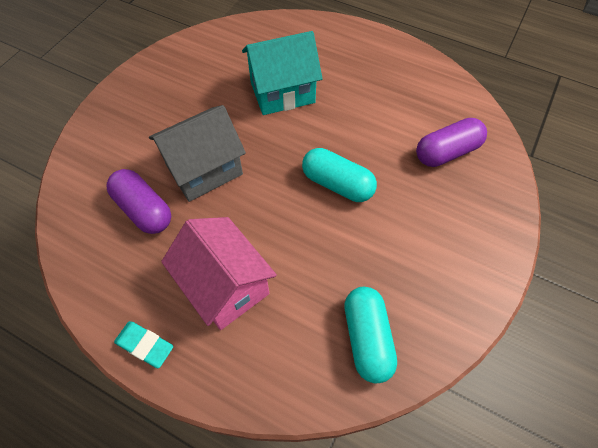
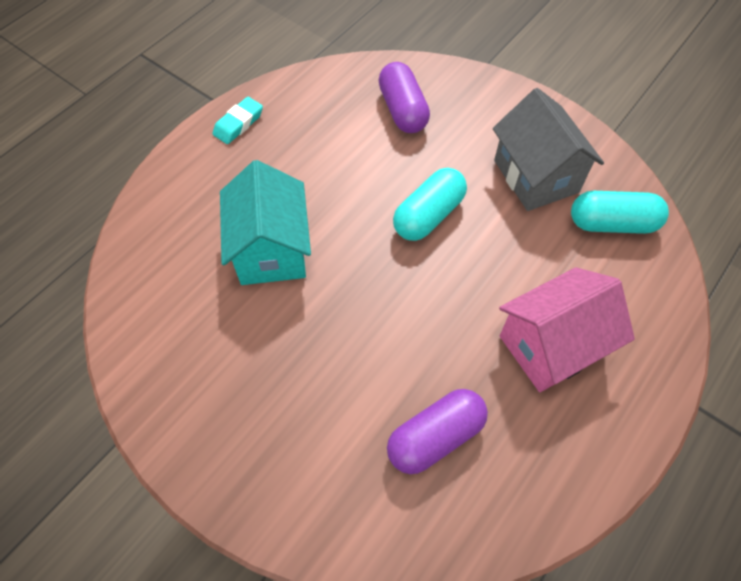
camera: 80 degrees left, 0 degrees up
turquoise eraser [114,321,173,368] -> turquoise eraser moved to [213,97,263,144]
grey house [149,105,246,202] -> grey house moved to [493,88,604,211]

